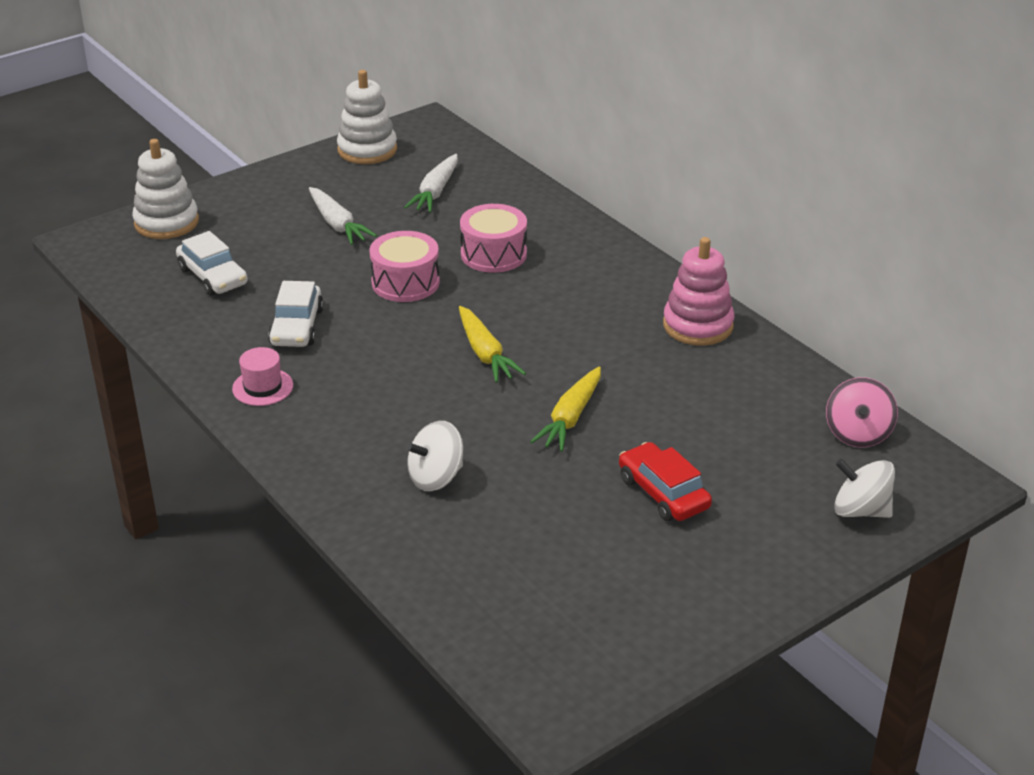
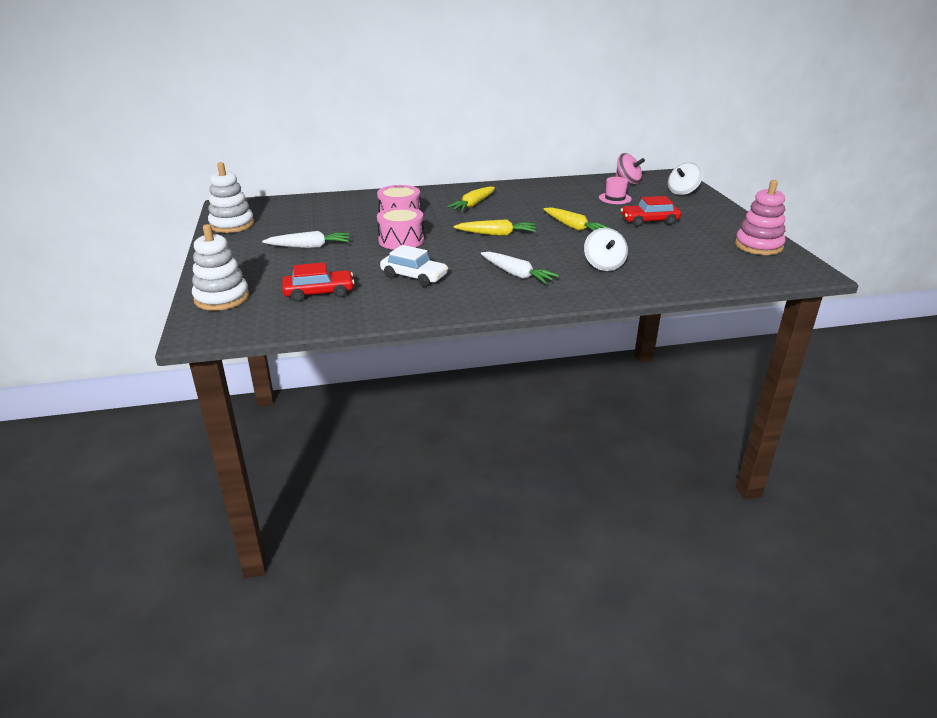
camera: 65 degrees left, 5 degrees down
white car [176,231,248,296] -> red car [282,262,354,302]
pink hat [232,347,293,406] -> pink hat moved to [599,177,632,204]
white carrot [404,154,458,213] -> white carrot moved to [481,252,559,284]
pink stacking toy [663,237,735,346] -> pink stacking toy moved to [735,180,786,255]
none -> yellow carrot [447,186,495,211]

